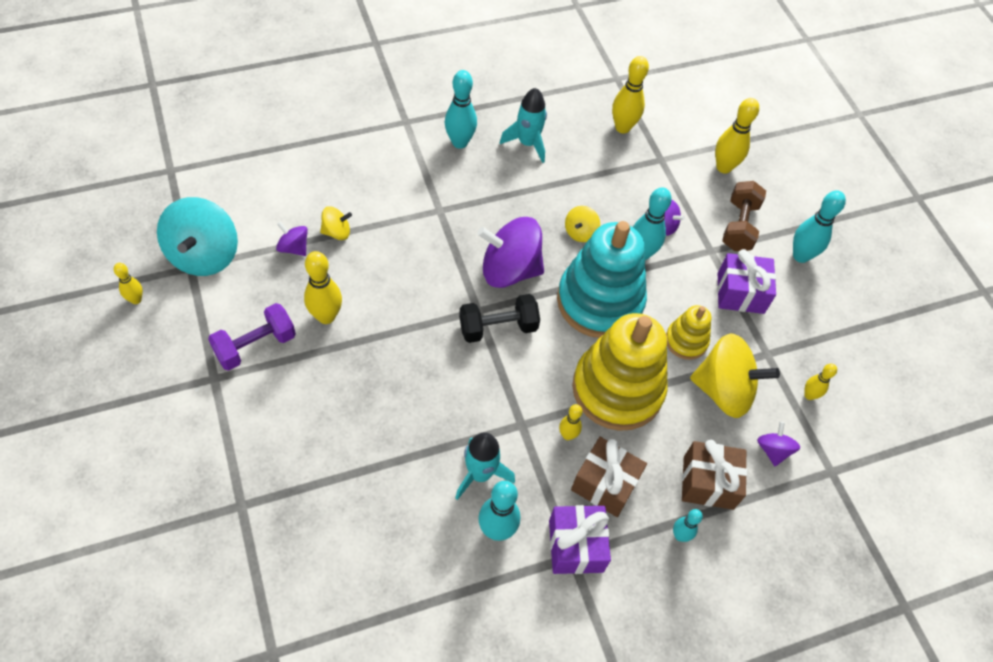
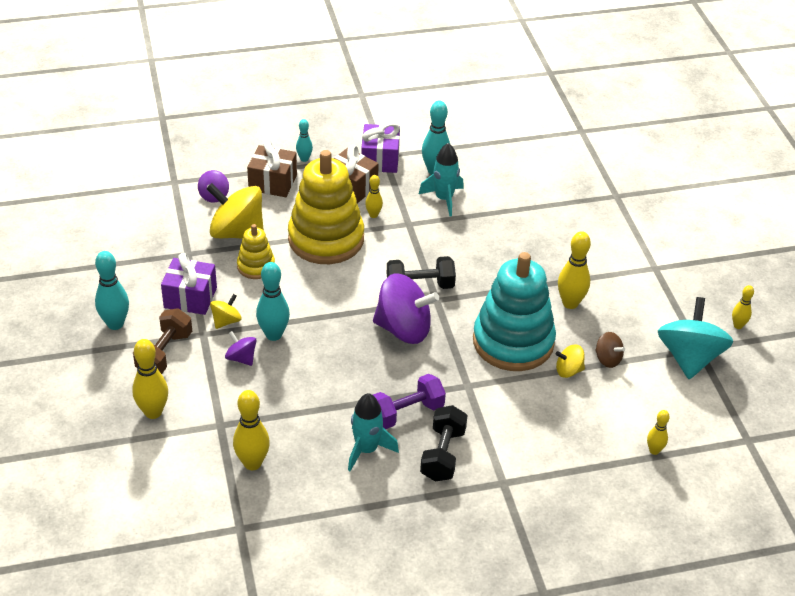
camera: 170 degrees left, 15 degrees down
purple dumbbell [208,303,296,371] -> purple dumbbell moved to [373,374,446,429]
purple spinning top [276,222,308,256] -> brown spinning top [595,332,625,368]
turquoise bowling pin [445,70,477,149] -> black dumbbell [420,405,467,482]
turquoise stacking toy [557,221,647,338] -> turquoise stacking toy moved to [473,252,556,371]
yellow spinning top [565,206,600,242] -> yellow spinning top moved to [210,294,241,329]
yellow bowling pin [804,364,837,400] -> yellow bowling pin moved to [647,410,670,455]

